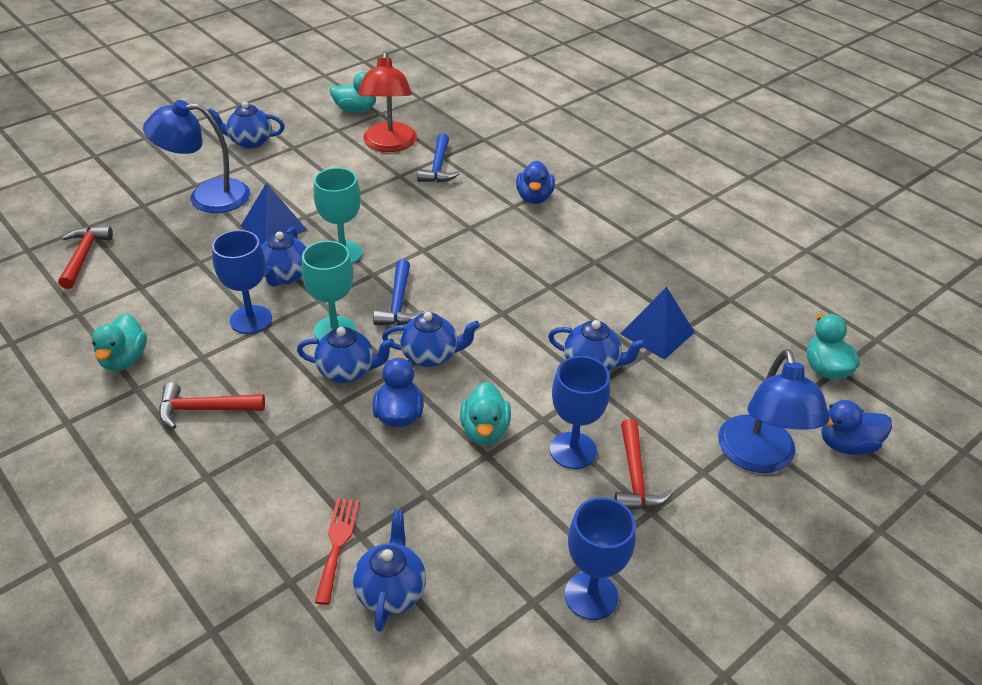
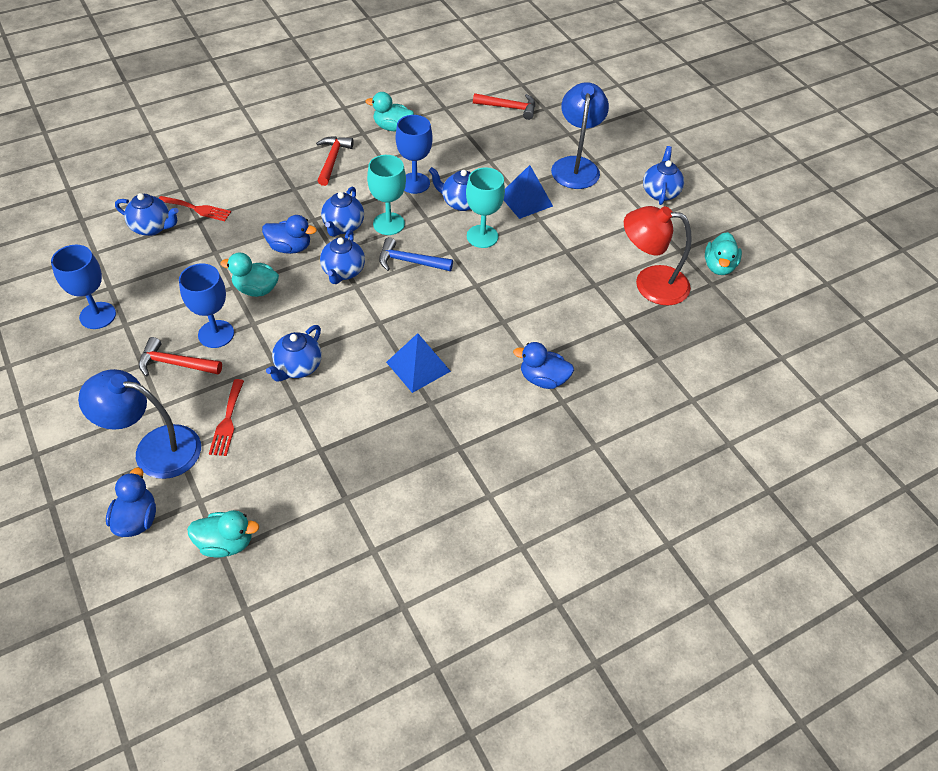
camera: 100 degrees right, 10 degrees up
blue hammer [417,133,460,183] -> none
blue pyramid [620,287,695,360] -> blue pyramid moved to [386,333,451,393]
none -> red fork [209,379,244,456]

